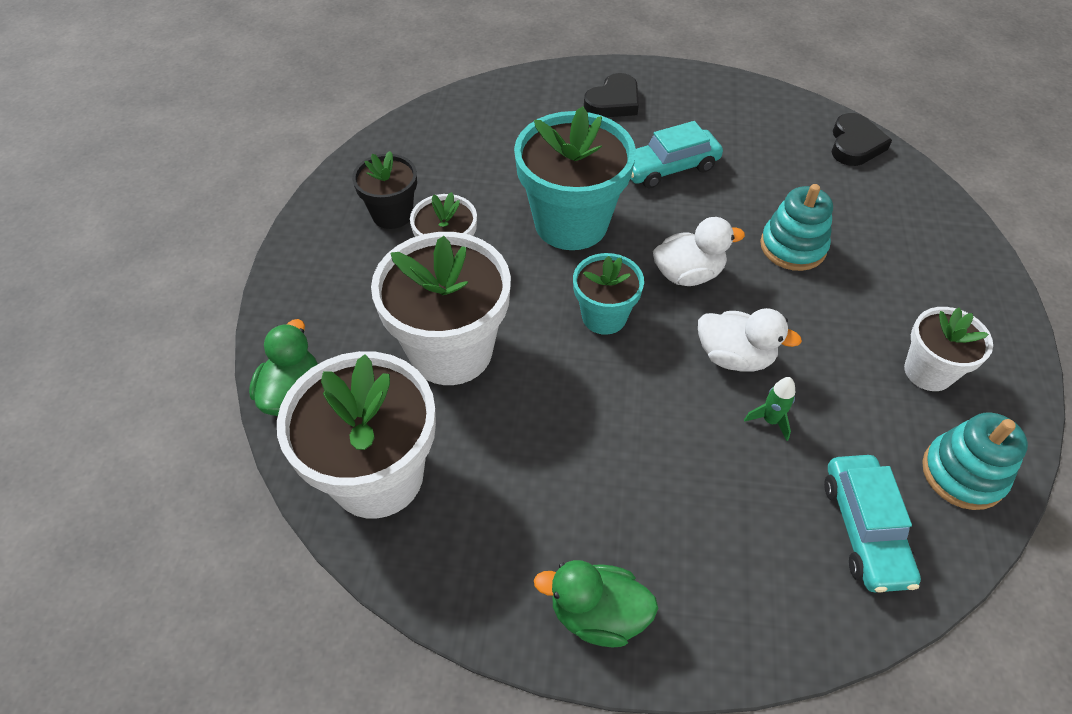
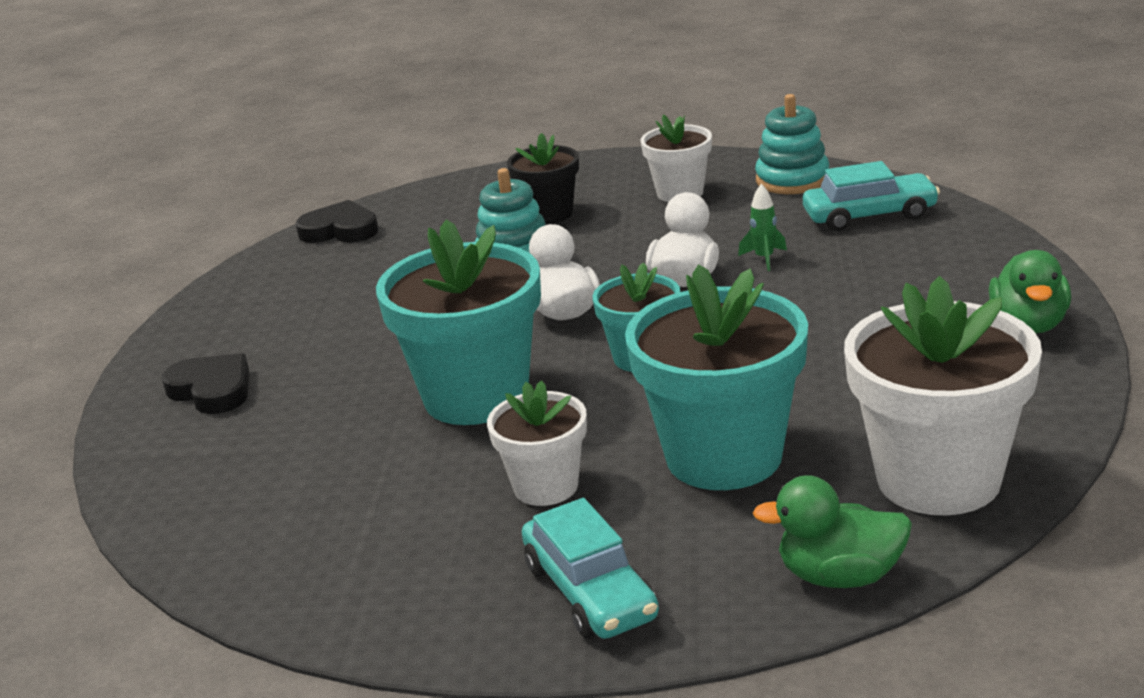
camera: 90 degrees left, 25 degrees down
black flower pot [352,151,417,229] -> black flower pot moved to [507,133,579,224]
white flower pot [371,232,511,385] -> turquoise flower pot [625,264,808,490]
turquoise car [630,121,723,189] -> turquoise car moved to [522,498,659,639]

